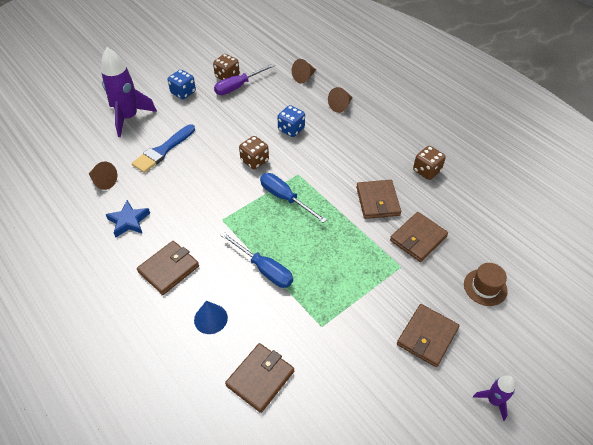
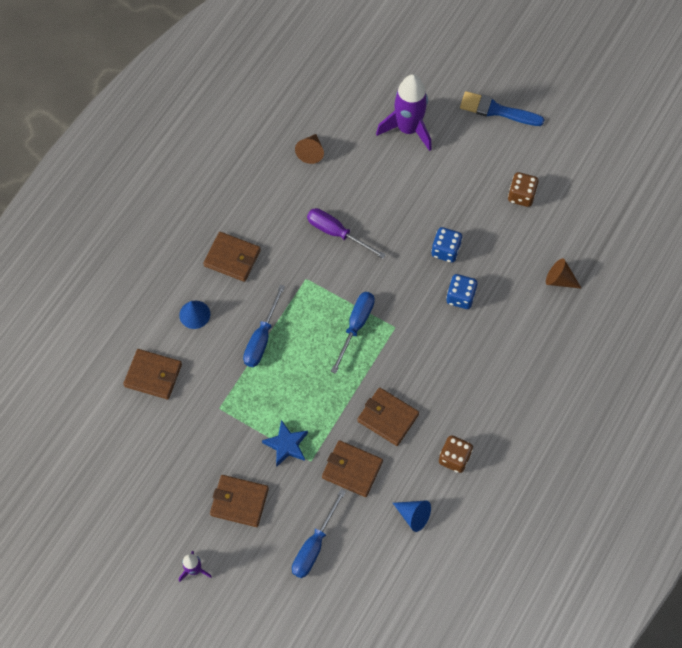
camera: 70 degrees right, 15 degrees up
blue star [106,200,150,238] -> blue star moved to [262,420,308,466]
blue brush [132,124,195,173] -> blue brush moved to [460,91,544,126]
blue dice [168,70,196,99] -> blue dice moved to [431,227,463,263]
purple screwdriver [214,64,275,95] -> purple screwdriver moved to [307,208,386,259]
brown dice [239,136,269,169] -> none
brown cone [328,87,352,113] -> none
brown wallet [356,180,401,219] -> brown wallet turned 60 degrees clockwise [357,388,419,446]
brown hat [464,263,508,306] -> blue screwdriver [292,489,346,578]
none -> blue cone [393,501,431,532]

